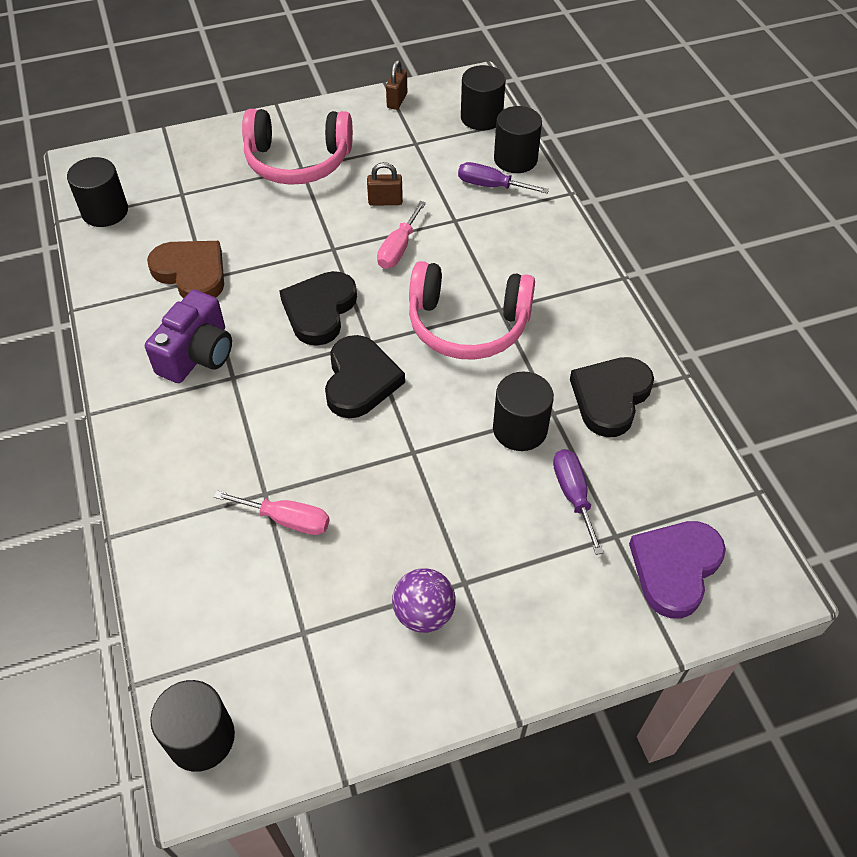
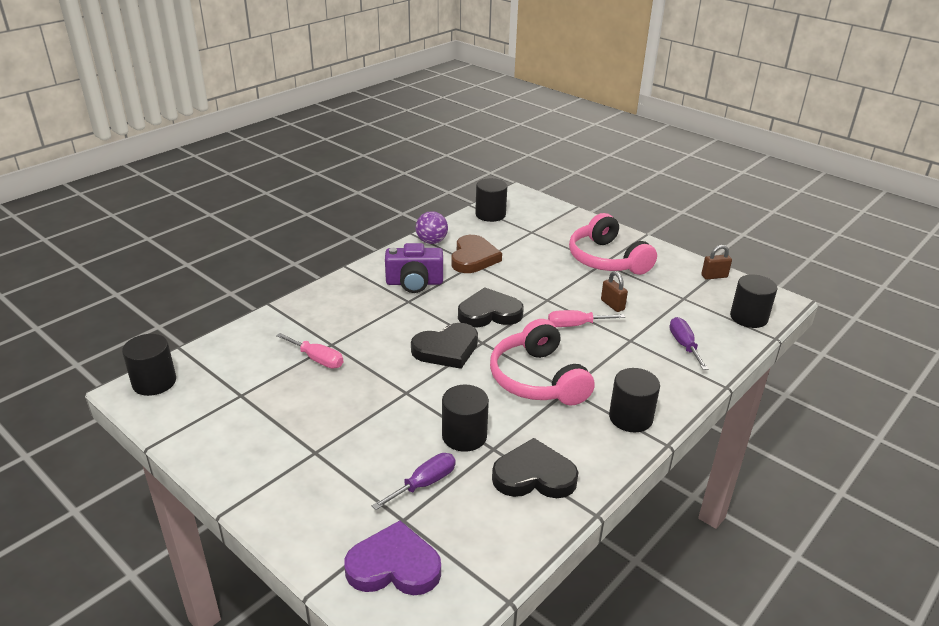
camera: 60 degrees right, 20 degrees down
pink screwdriver [214,491,330,535] -> pink screwdriver turned 45 degrees counterclockwise [276,333,343,368]
purple ball [392,568,455,633] -> purple ball moved to [415,211,448,244]
black cylinder [494,106,542,173] -> black cylinder moved to [609,368,660,432]

